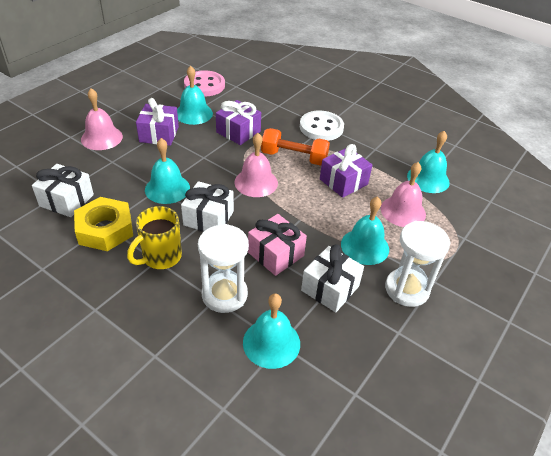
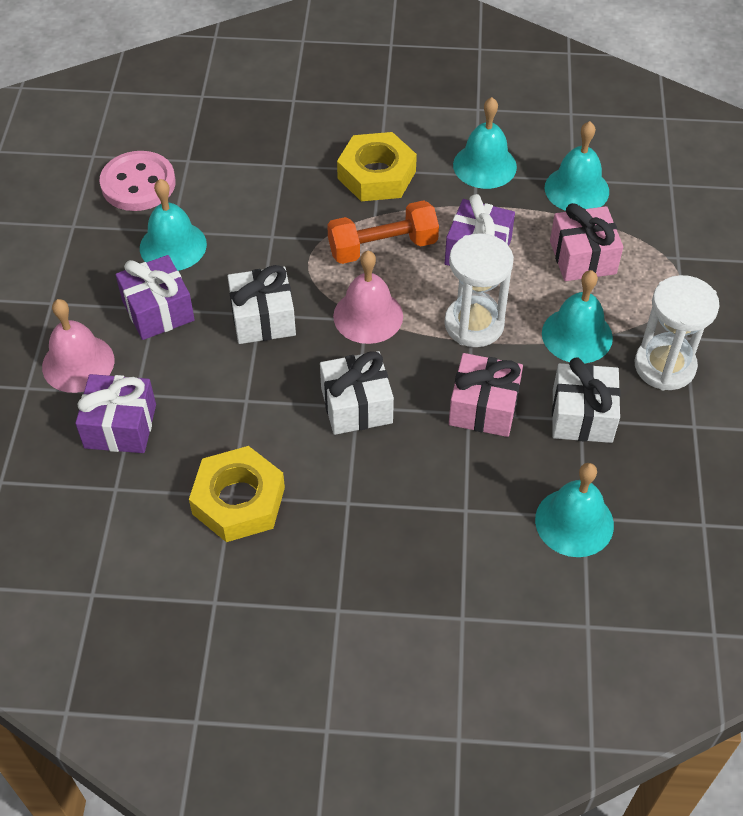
camera: 30 degrees left, 10 degrees up
white gift [32,164,94,217] -> white gift moved to [228,265,296,344]
yellow mug [127,206,182,269] -> none
turquoise bell [145,138,190,204] -> turquoise bell moved to [453,97,517,189]
white hourglass [198,224,249,313] -> white hourglass moved to [444,233,514,347]
purple gift [216,100,261,145] -> purple gift moved to [75,374,156,453]
white button [300,111,344,141] -> yellow nut [337,132,417,201]
pink bell [381,162,426,227] -> pink gift [550,203,623,281]

